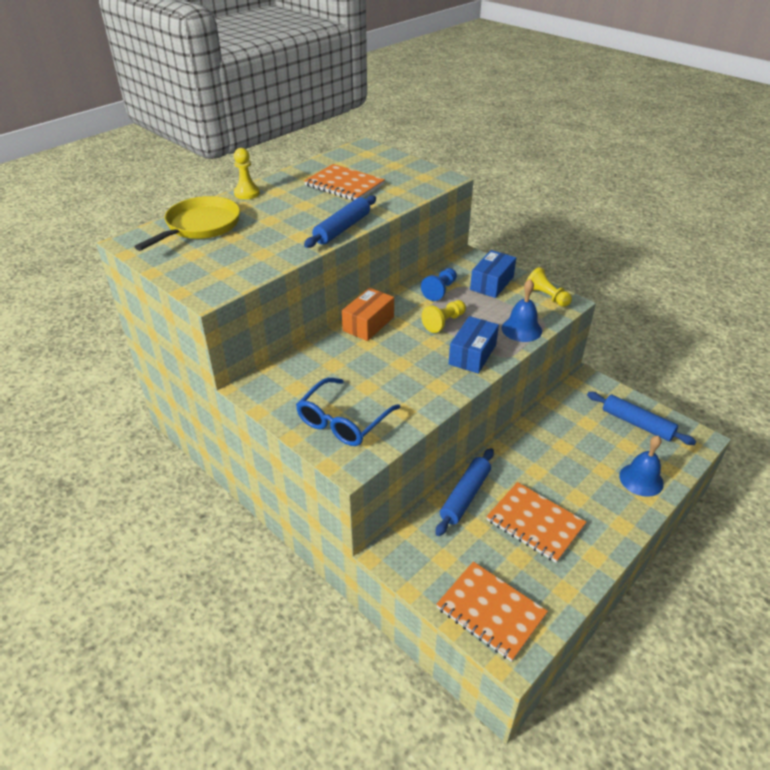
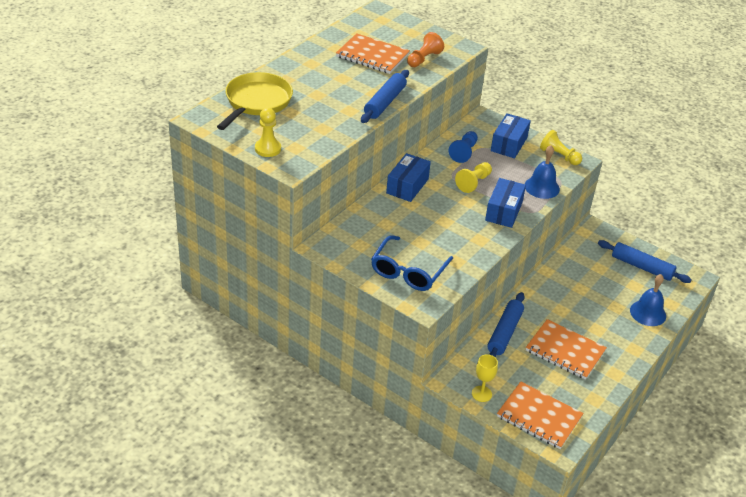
camera: 10 degrees left, 0 degrees up
yellow pawn [234,148,260,200] -> yellow pawn moved to [255,108,281,157]
orange box [342,288,394,341] -> blue box [386,153,431,202]
none -> orange pawn [407,32,444,67]
none -> yellow goblet [472,354,498,402]

